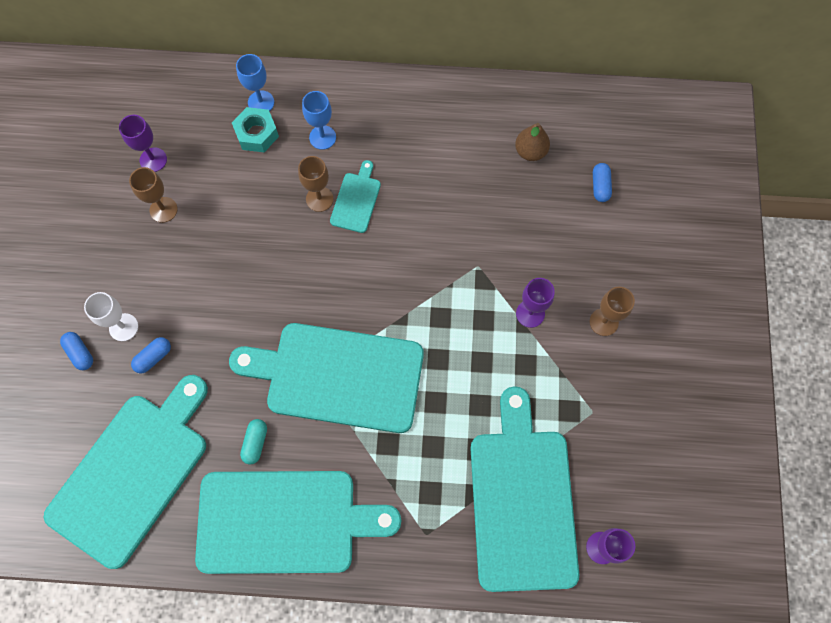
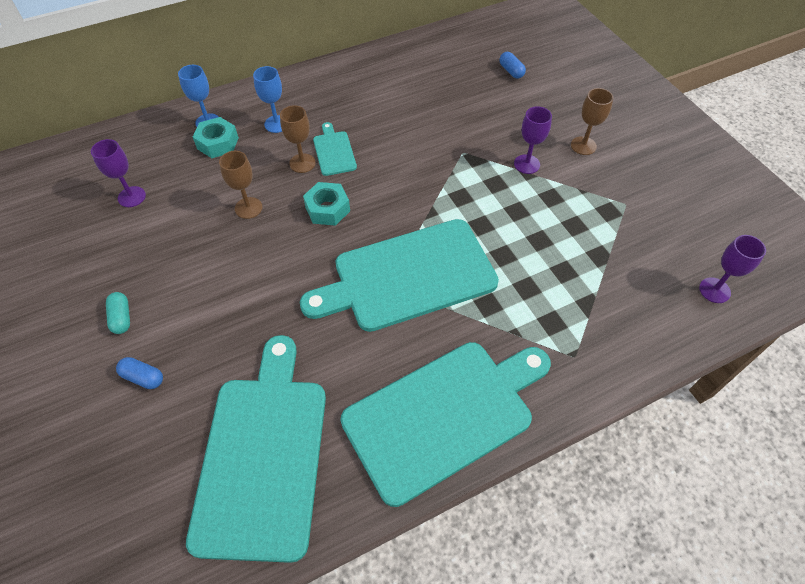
camera: 30 degrees left, 15 degrees down
white goblet [84,292,138,341] -> none
brown goblet [129,167,178,223] -> brown goblet moved to [219,151,262,219]
blue capsule [131,337,171,373] -> none
turquoise capsule [240,419,267,465] -> turquoise capsule moved to [106,292,130,334]
turquoise cutting board [470,386,579,592] -> none
brown pear [515,123,550,161] -> none
none -> turquoise nut [303,182,350,226]

